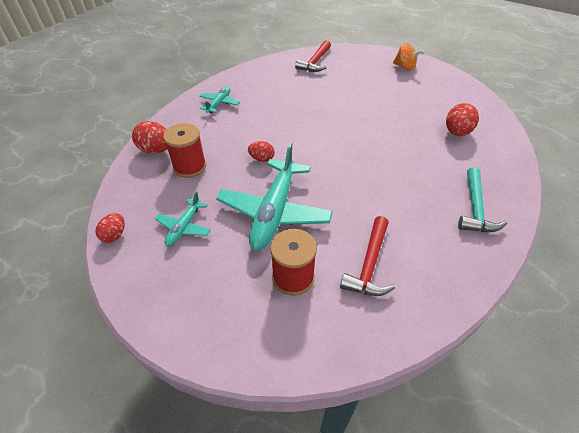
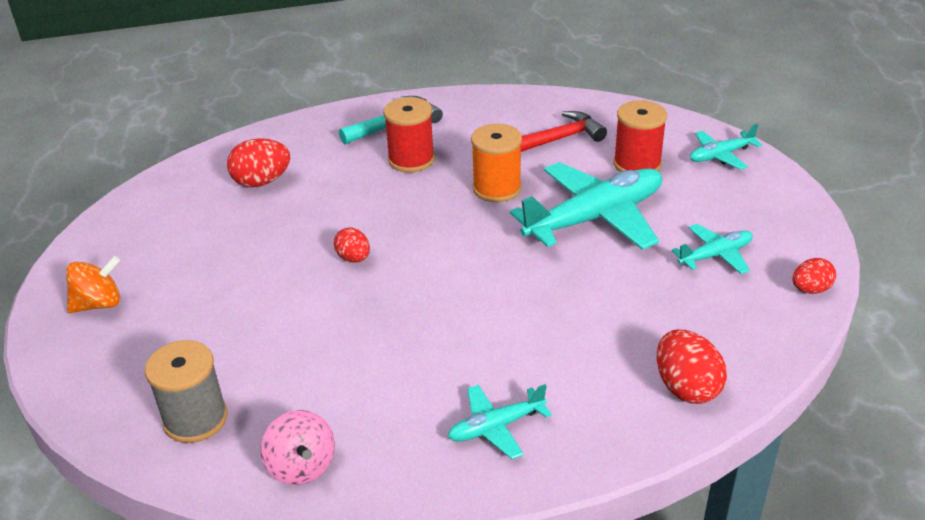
camera: 135 degrees left, 10 degrees down
red spool [163,123,206,178] -> red spool moved to [383,97,435,172]
red egg [248,141,275,162] -> red egg moved to [334,228,370,263]
red hammer [295,40,331,72] -> grey spool [145,340,228,443]
orange spinning top [393,43,424,71] -> orange spinning top turned 75 degrees clockwise [66,256,121,313]
none -> pink spinning top [261,410,335,485]
none -> orange spool [471,124,522,202]
none -> turquoise plane [690,124,762,170]

